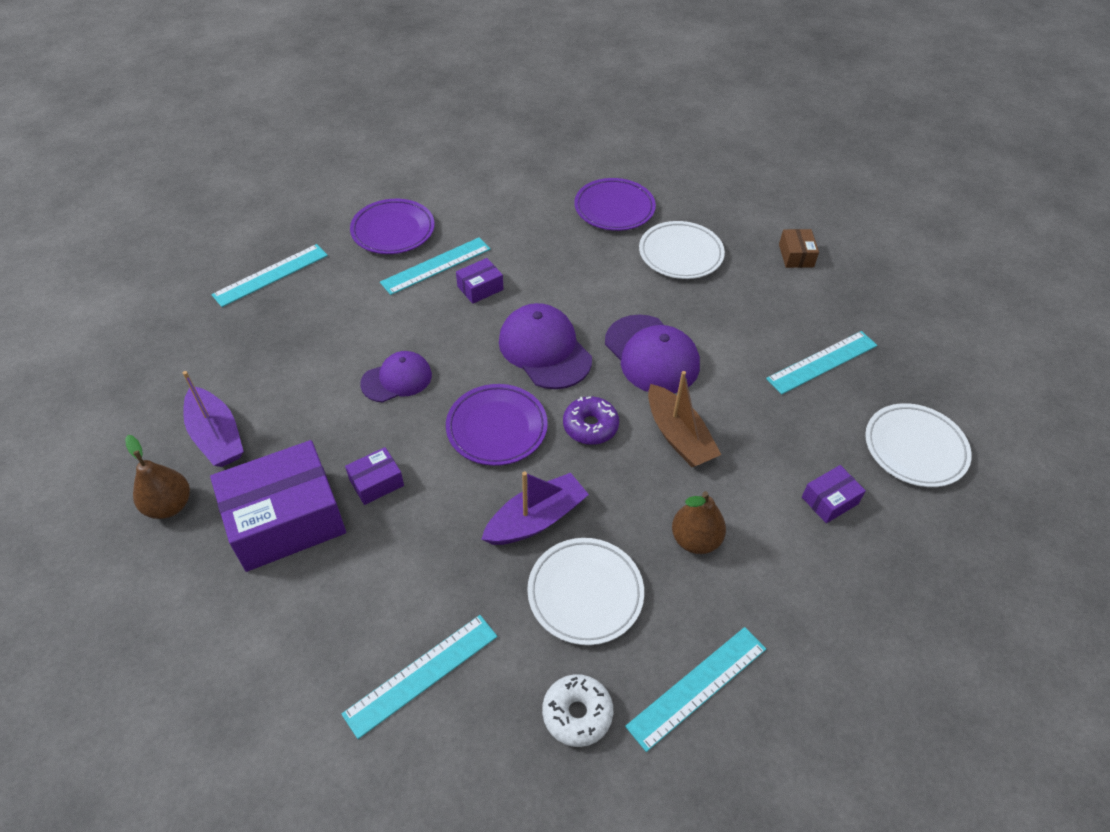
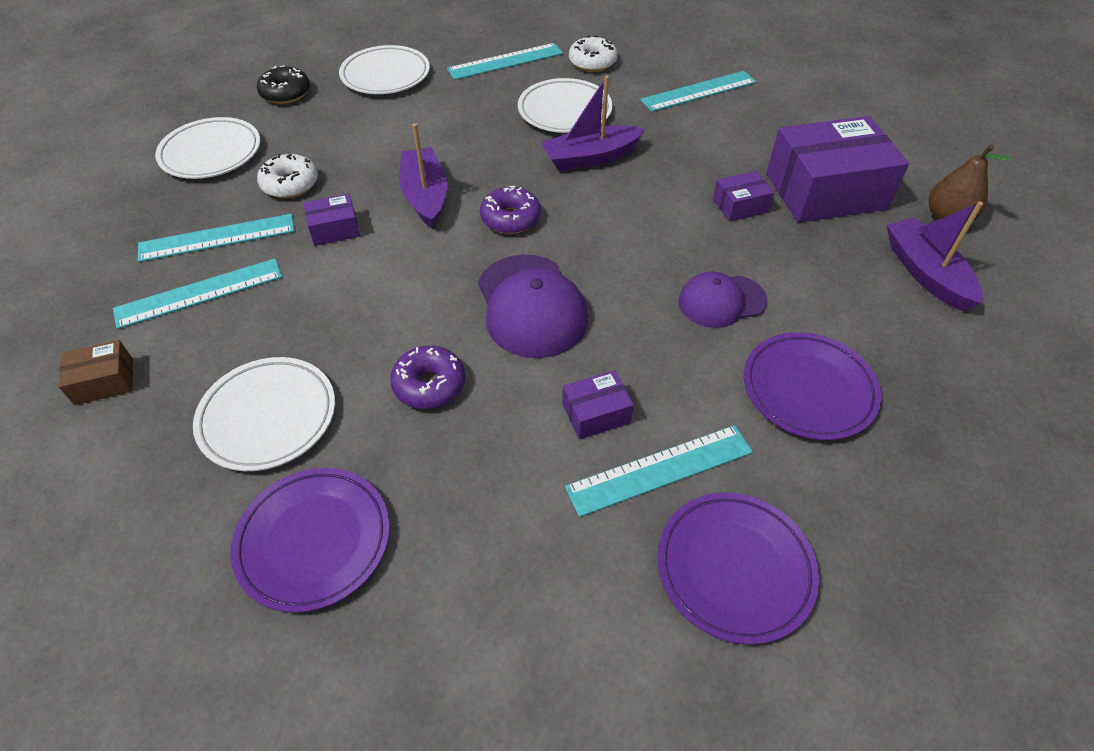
camera: 165 degrees left, 0 degrees up
turquoise ruler [211,244,328,307] -> turquoise ruler moved to [113,258,282,329]
purple plate [446,384,548,466] -> purple plate moved to [744,332,881,440]
purple cap [605,315,700,393] -> none
brown boat [648,371,721,467] -> purple boat [399,123,448,229]
brown pear [672,491,726,554] -> none
brown box [779,229,819,268] -> brown box turned 60 degrees clockwise [58,340,133,405]
purple box [802,465,866,523] -> purple box moved to [303,194,360,246]
none -> black donut [257,65,310,104]
none -> white donut [257,154,318,198]
none -> white plate [339,45,430,94]
none -> purple donut [390,346,465,409]

